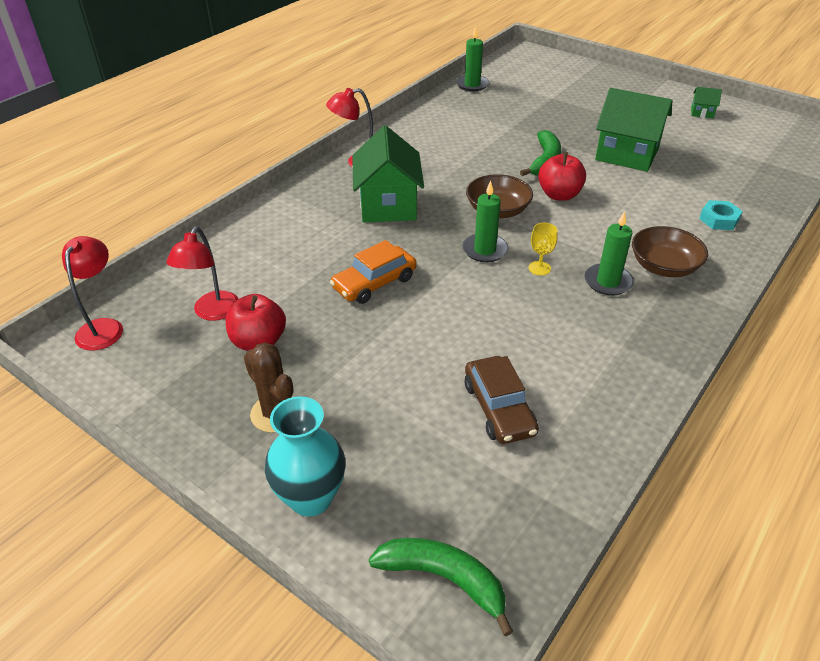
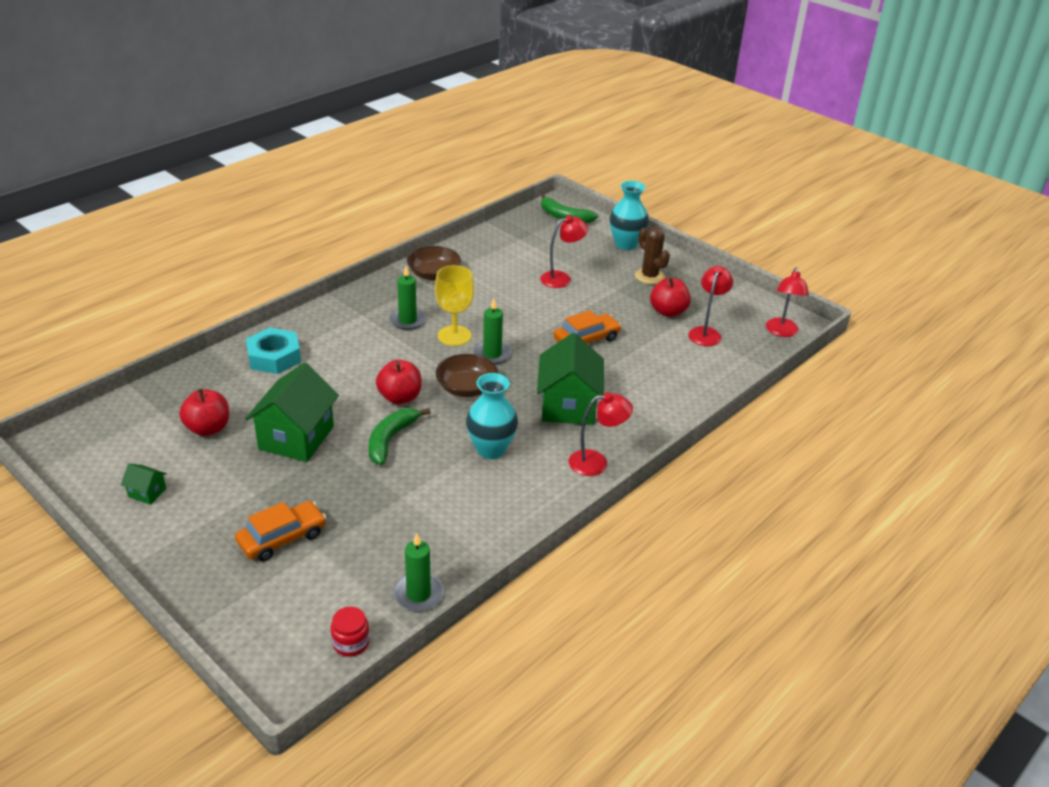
camera: 175 degrees left, 5 degrees down
brown car [465,356,539,444] -> none
yellow goblet [529,223,558,276] -> yellow goblet [435,265,474,346], size x1.89
green house [595,88,672,172] -> green house turned 75 degrees clockwise [245,362,339,462]
brown bowl [632,226,708,277] -> brown bowl moved to [407,246,461,281]
turquoise nut [699,200,743,230] -> turquoise nut [246,328,301,374], size x1.62
none -> red apple [179,389,229,436]
none -> orange car [235,501,327,561]
none -> red jar [331,607,370,657]
none -> turquoise vase [466,373,518,459]
none -> red lamp [540,215,588,288]

